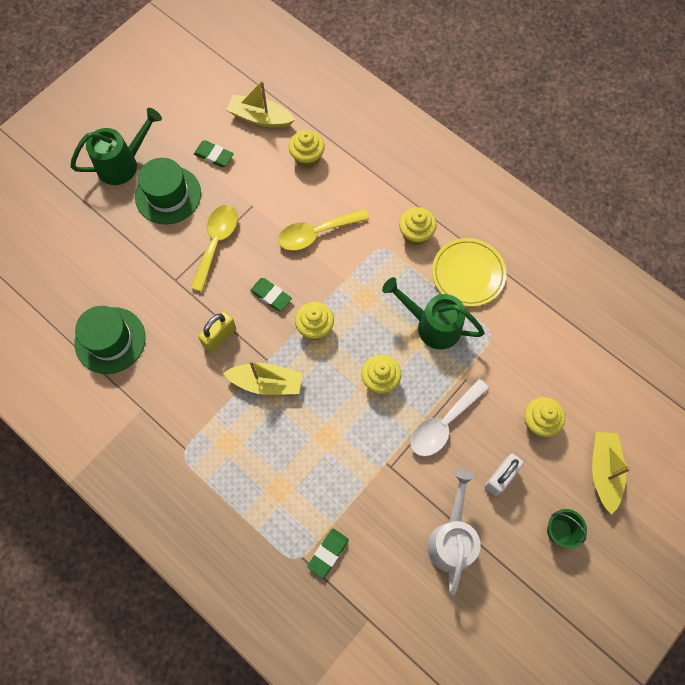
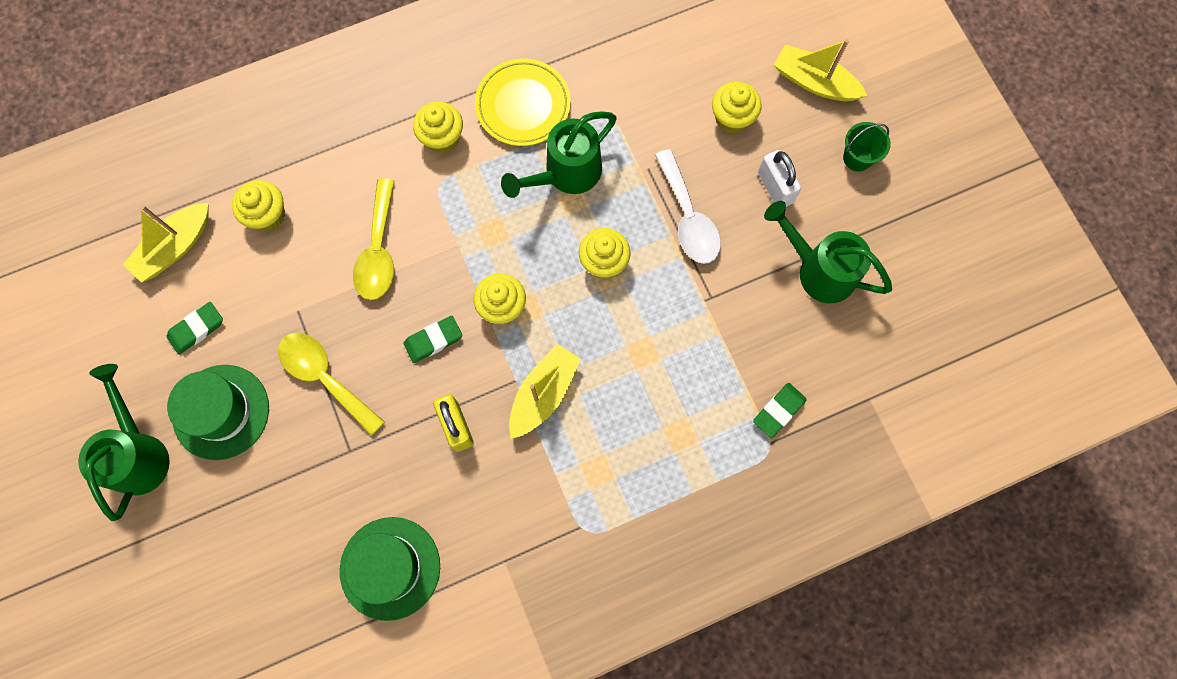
camera: 65 degrees left, 5 degrees up
green eraser [307,529,349,578] -> green eraser turned 75 degrees clockwise [753,383,807,438]
white watering can [427,469,481,595] -> green watering can [764,201,892,303]

